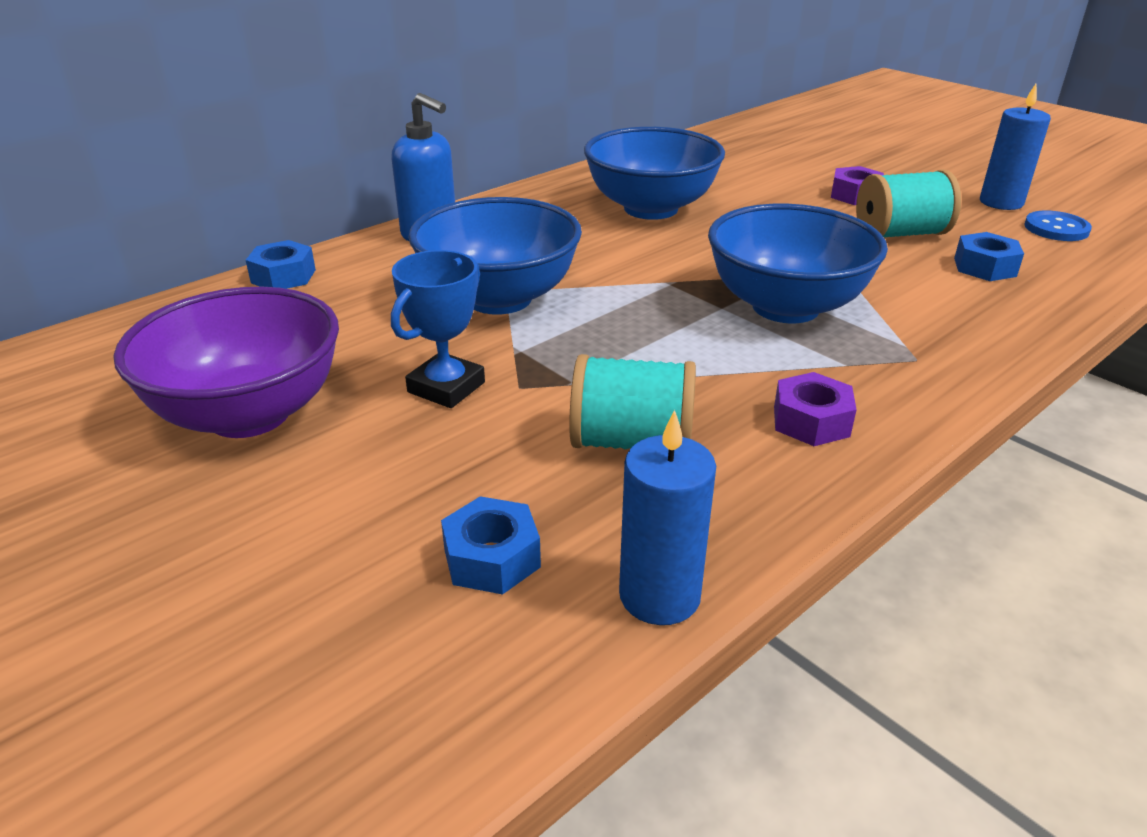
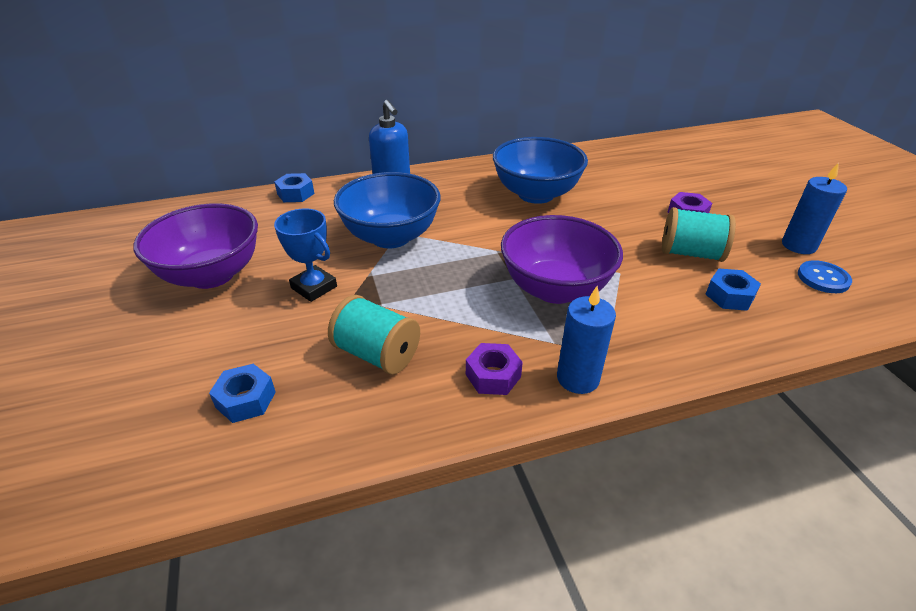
camera: 25 degrees right, 5 degrees up
blue trophy [391,250,485,408] -> blue trophy turned 75 degrees clockwise [274,208,337,302]
blue candle [619,410,716,625] -> blue candle moved to [557,286,616,394]
blue bowl [708,204,888,323] -> purple bowl [501,215,623,304]

